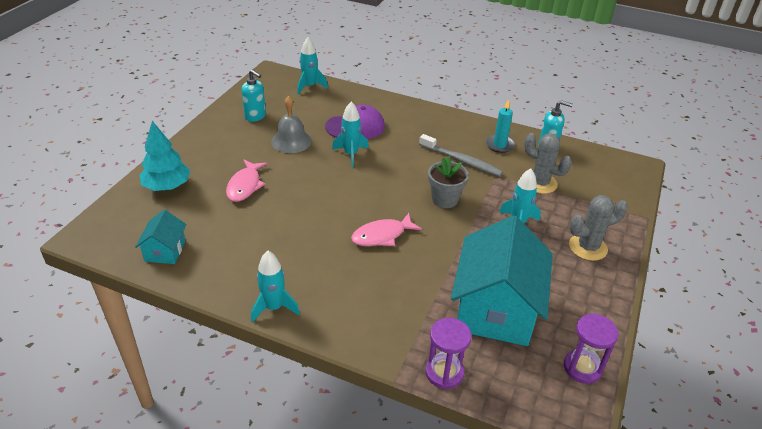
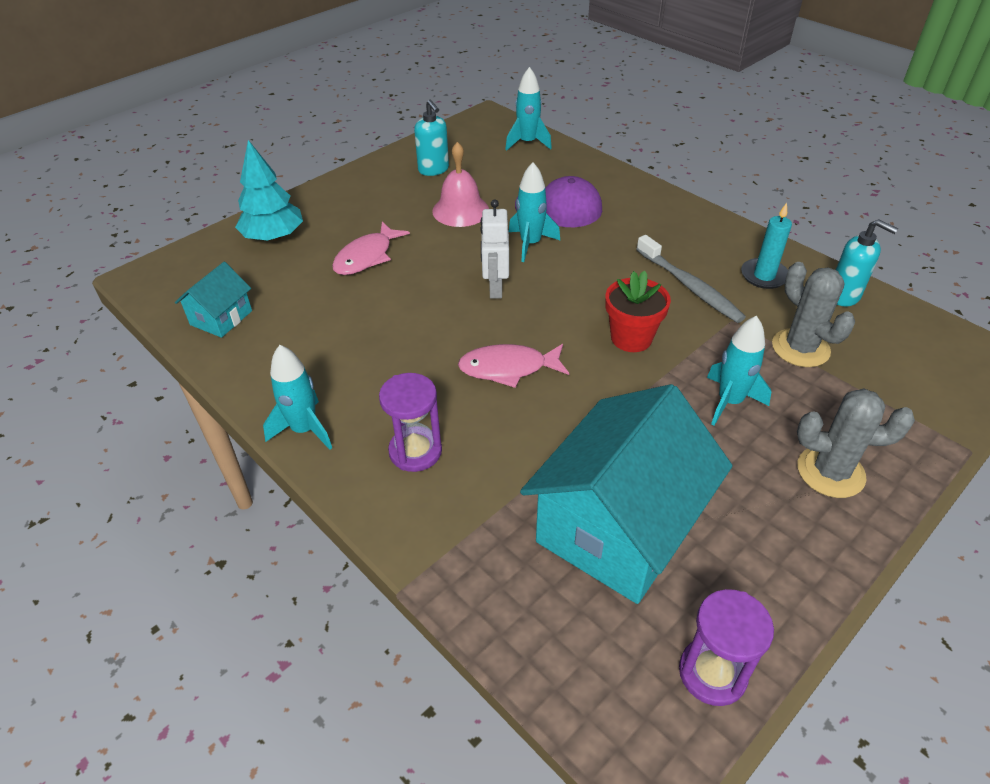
camera: 25 degrees right, 5 degrees up
grey bell [271,96,312,153] -> pink bell [432,142,489,227]
purple hourglass [425,318,472,389] -> purple hourglass moved to [379,373,442,472]
grey flower pot [428,156,469,208] -> red flower pot [605,271,671,352]
none -> white robot [480,199,509,299]

